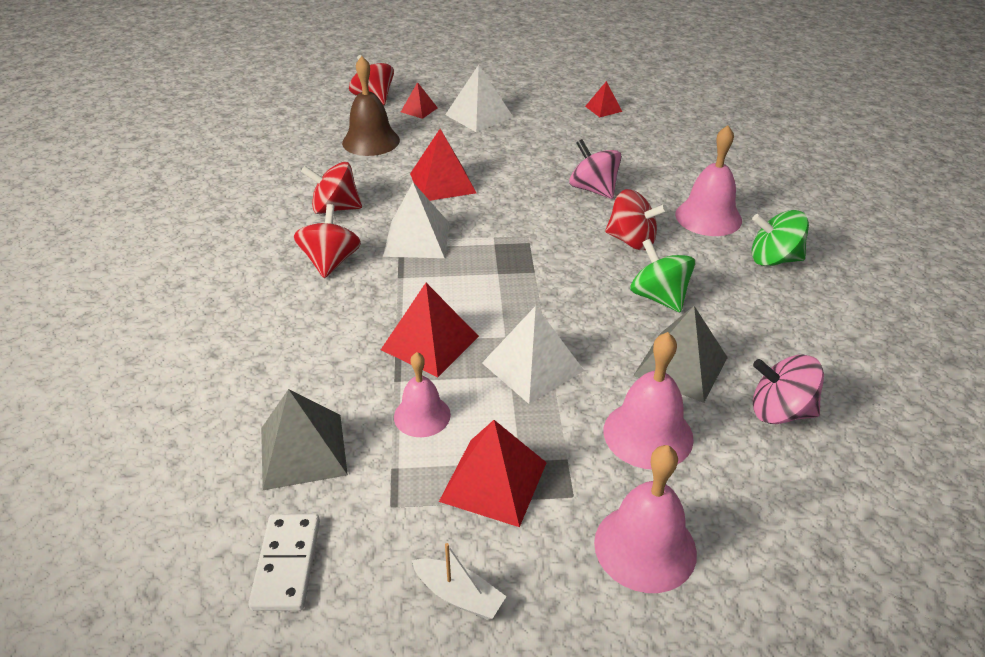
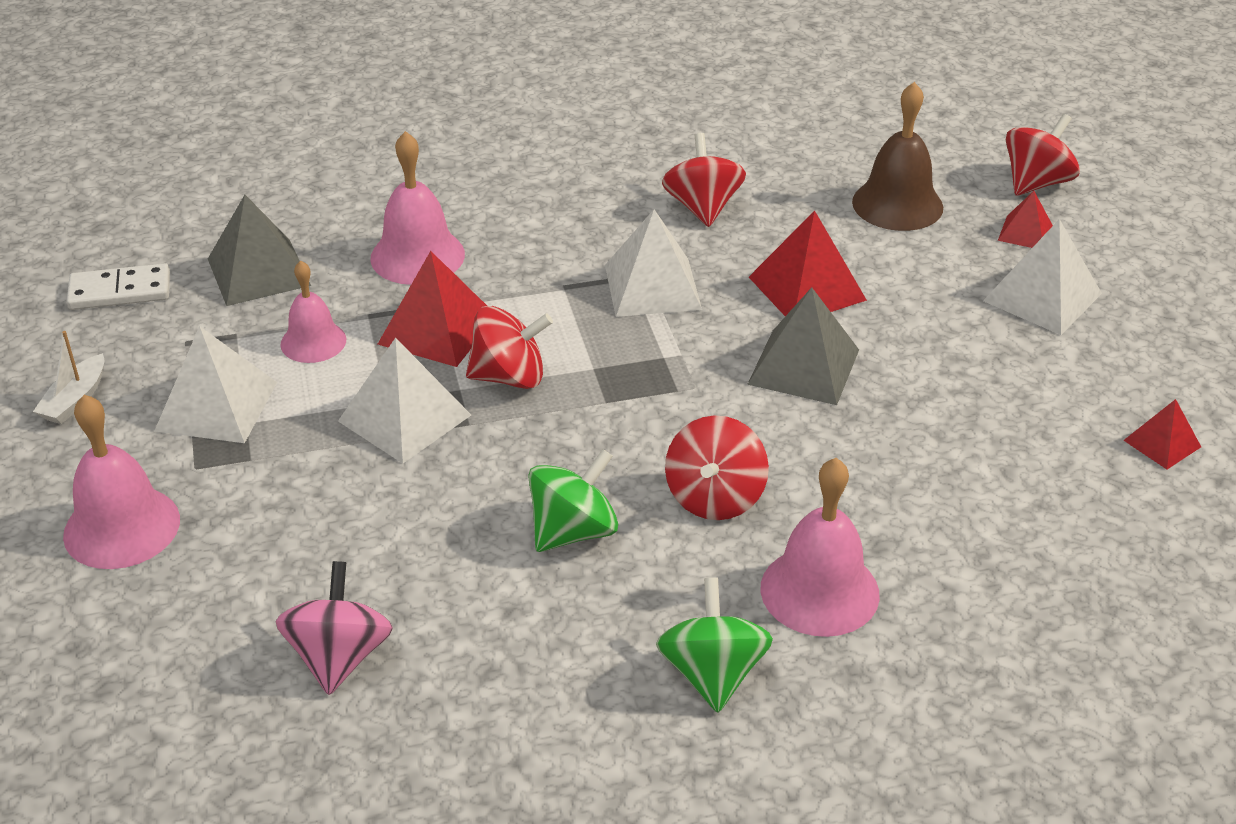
camera: 80 degrees right, 0 degrees up
red spinning top [294,204,361,278] -> red spinning top moved to [466,306,553,389]
red pyramid [439,420,547,527] -> white pyramid [155,326,277,443]
pink spinning top [569,139,622,199] -> none
pink bell [604,332,694,470] -> pink bell moved to [370,131,465,285]
grey pyramid [633,306,728,403] -> grey pyramid moved to [747,287,859,405]

